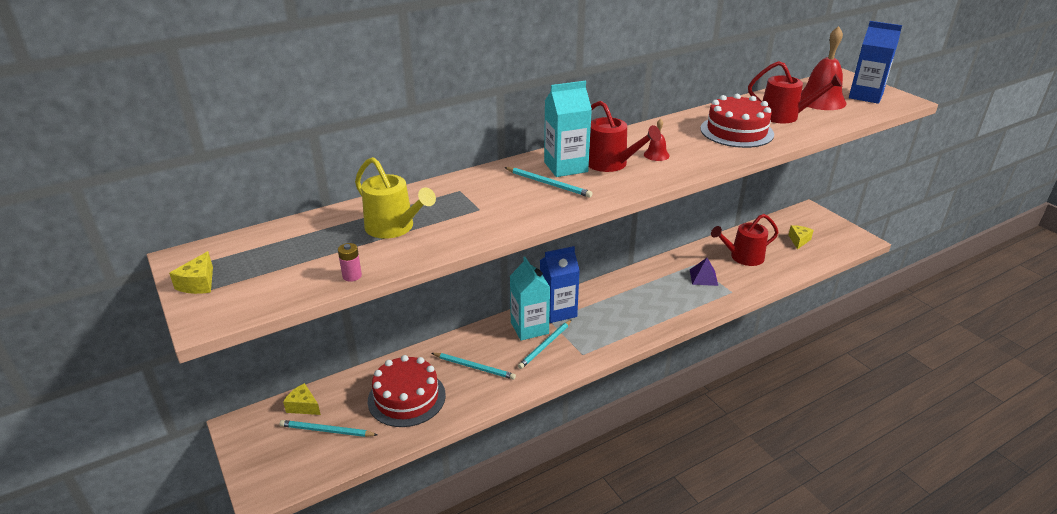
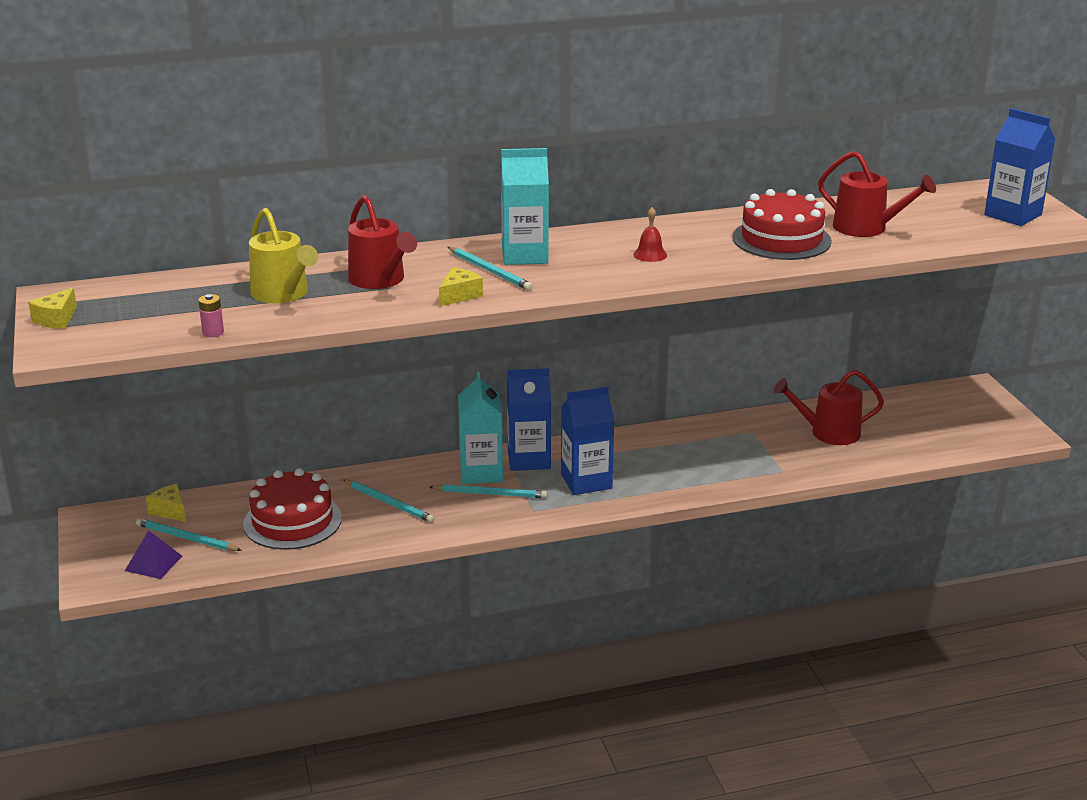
camera: 15 degrees right, 5 degrees down
turquoise pencil [518,320,572,369] -> turquoise pencil turned 135 degrees counterclockwise [430,484,547,498]
red watering can [589,101,661,172] -> red watering can moved to [348,195,417,289]
purple pyramid [690,258,718,286] -> purple pyramid moved to [125,531,182,579]
yellow cheese [788,225,814,250] -> yellow cheese moved to [439,267,483,306]
red bell [800,26,847,110] -> none
none -> blue carton [561,387,615,495]

